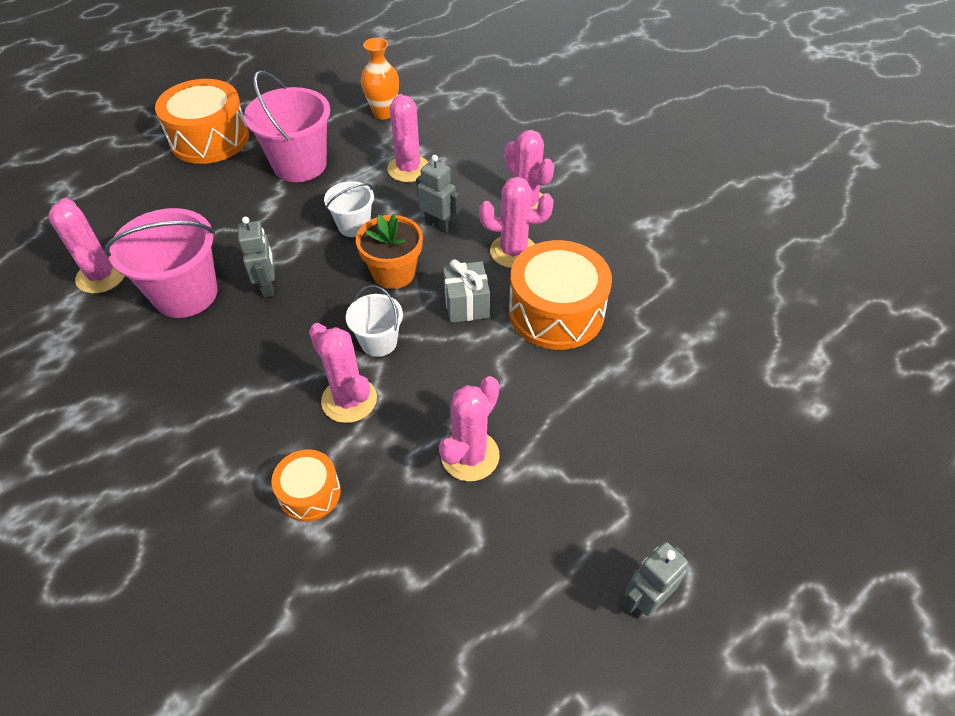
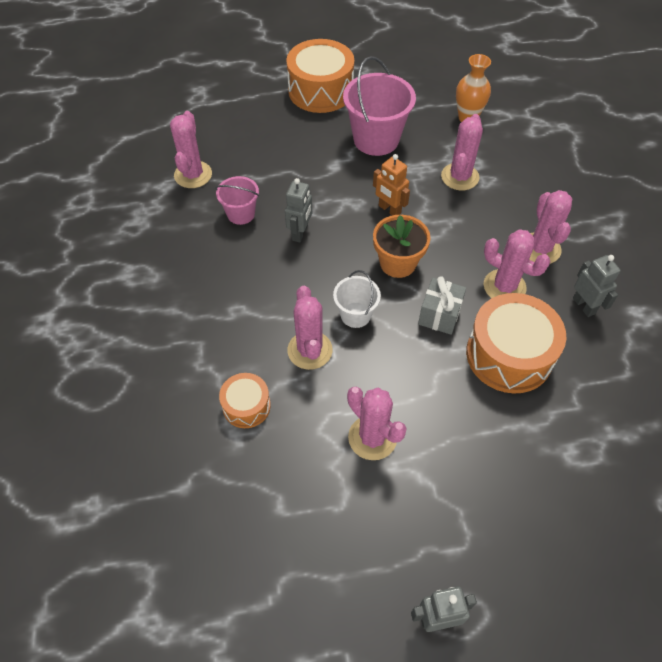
camera: 30 degrees right, 5 degrees up
pink bucket [104,208,217,318] -> pink bucket [215,176,259,225], size x0.56
white bucket [324,181,374,237] -> orange robot [373,154,410,215]
grey robot [416,155,460,233] -> grey robot moved to [573,255,621,317]
pink cactus [439,376,500,481] -> pink cactus turned 75 degrees clockwise [347,387,406,460]

